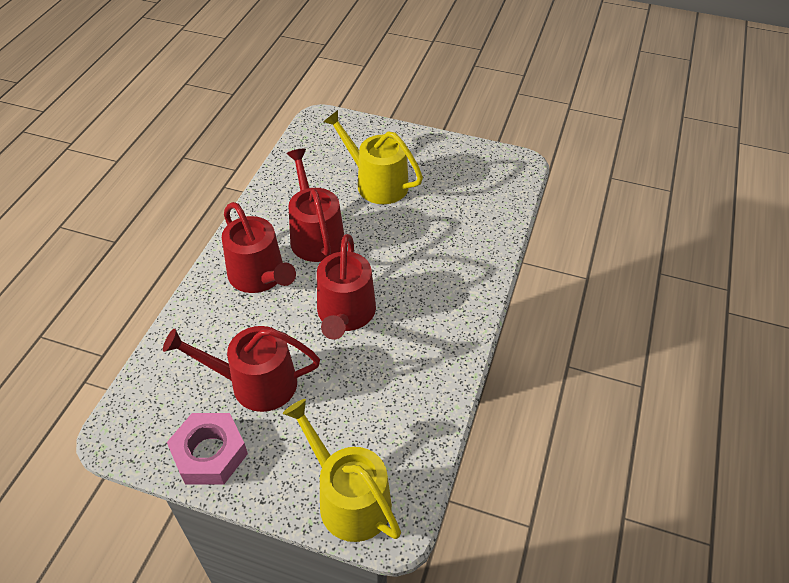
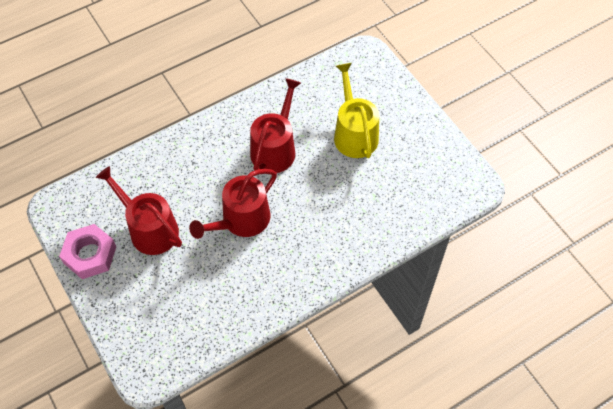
camera: 40 degrees right, 10 degrees up
red watering can [222,202,296,293] -> none
yellow watering can [283,399,401,542] -> none

